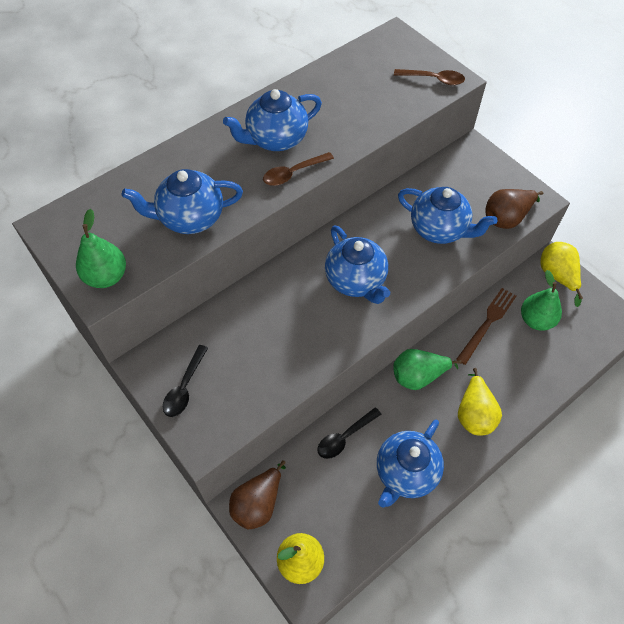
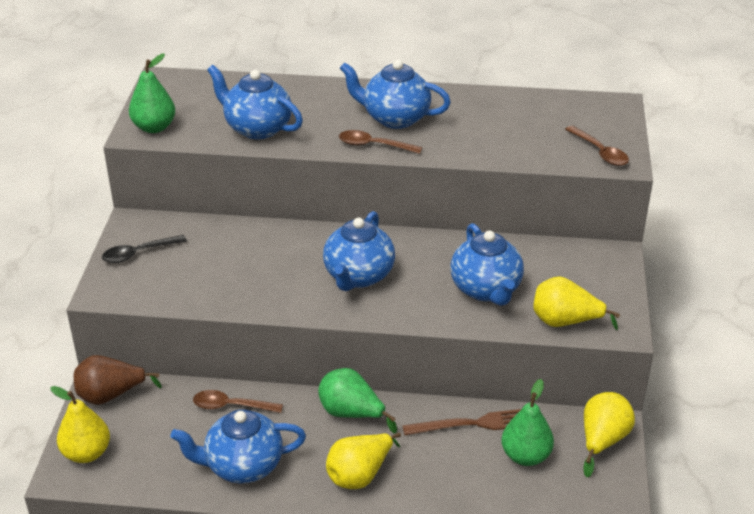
camera: 45 degrees right, 20 degrees down
black spoon [317,407,382,459] -> brown spoon [193,390,283,413]
brown pear [485,189,543,229] -> yellow pear [533,276,620,330]

